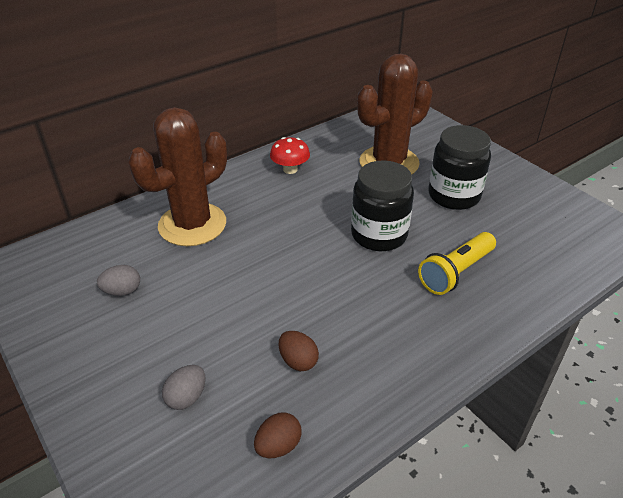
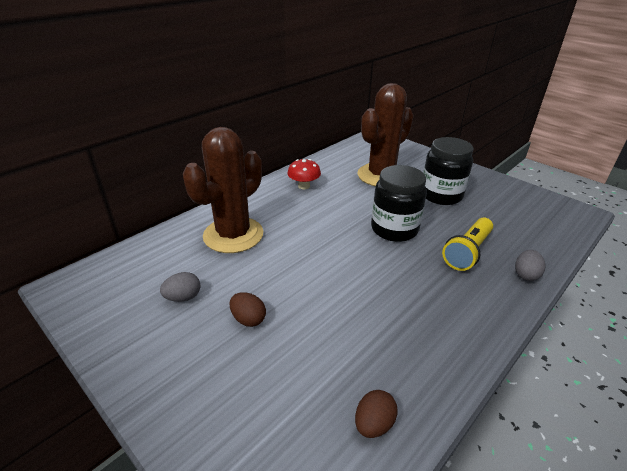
camera: 10 degrees left, 5 degrees down
grey egg [162,365,205,410] -> grey egg moved to [515,250,545,281]
brown egg [279,331,319,371] -> brown egg moved to [230,292,266,327]

